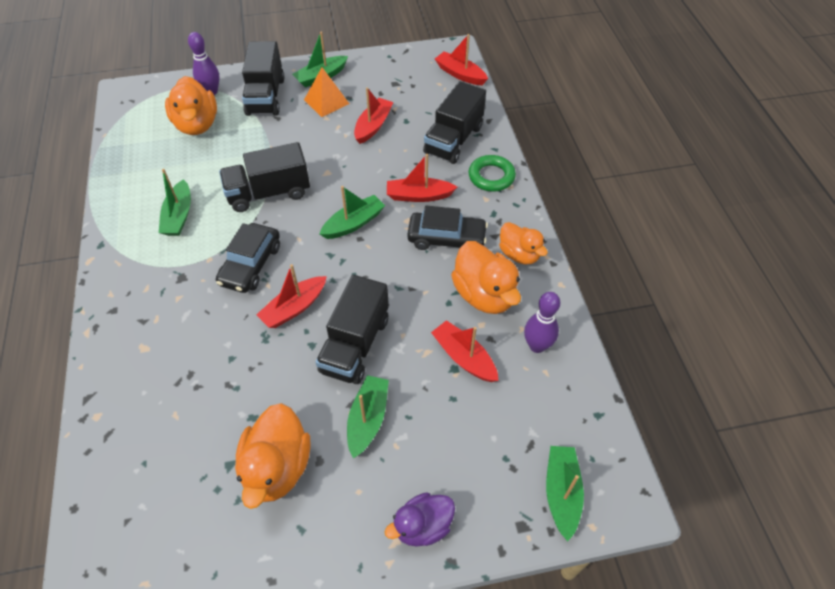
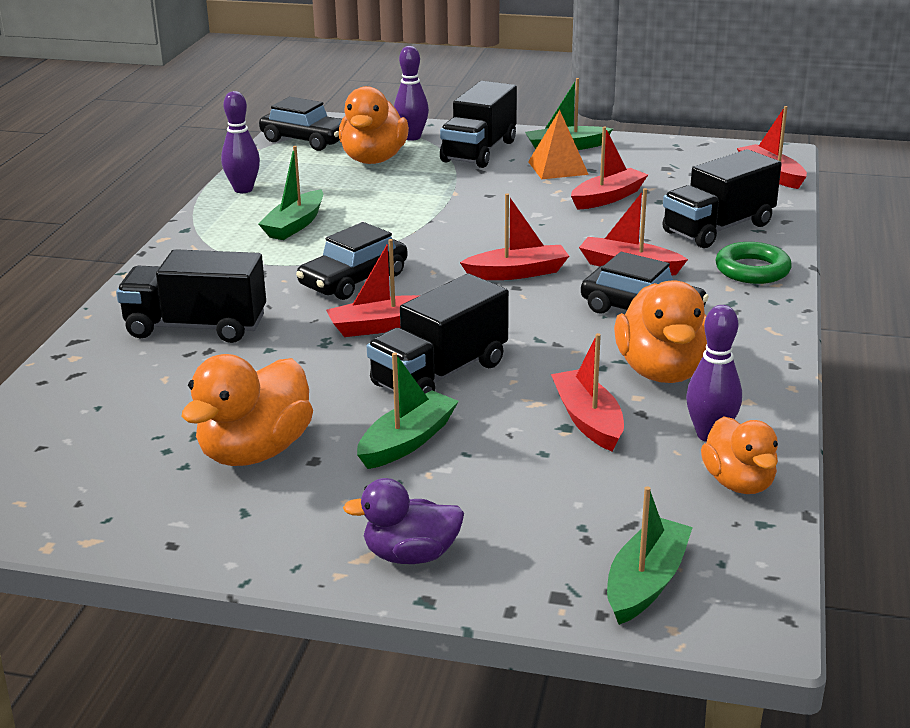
camera: 25 degrees right, 25 degrees down
black truck [219,142,310,212] -> black truck moved to [116,249,266,343]
green boat [319,186,385,239] -> red boat [460,193,569,280]
orange duck [499,222,548,264] -> orange duck moved to [701,417,778,494]
none -> purple bowling pin [221,91,260,193]
none -> black car [259,97,342,151]

